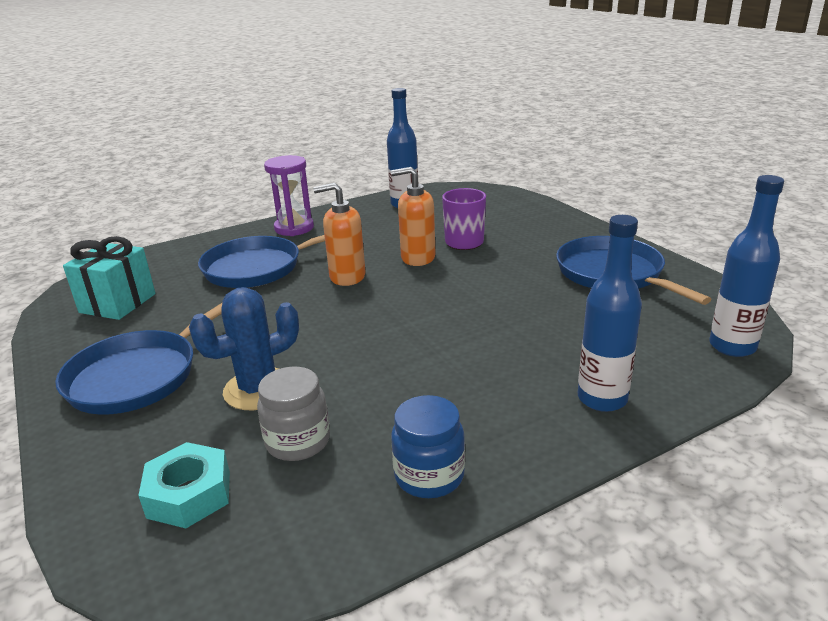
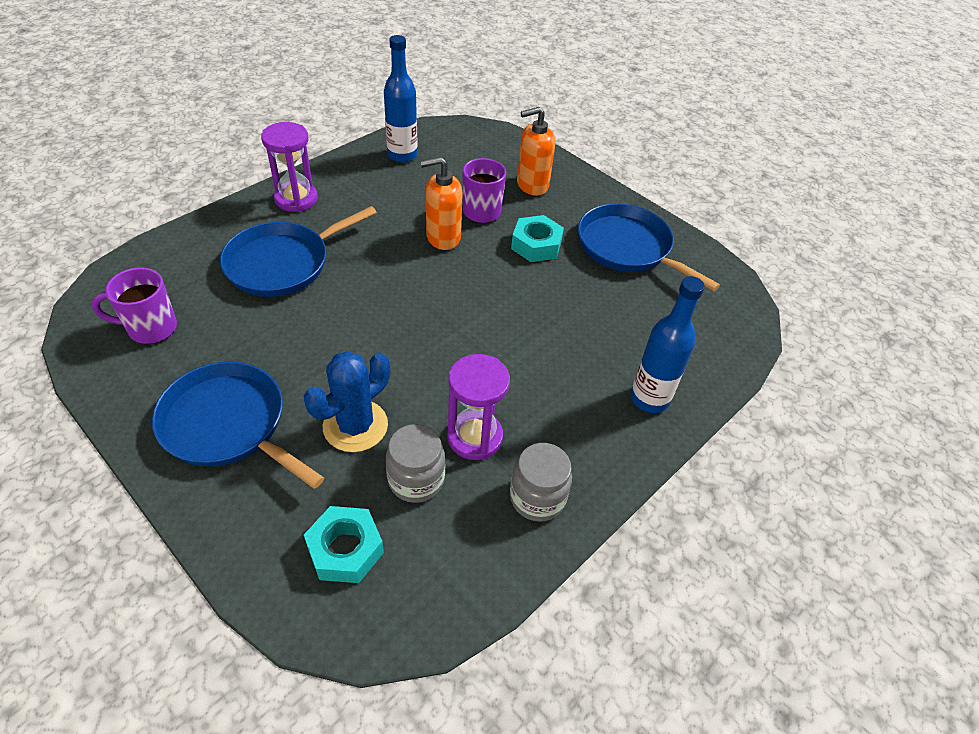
camera: 20 degrees left, 20 degrees up
blue pan [55,303,222,415] -> blue pan turned 105 degrees clockwise [152,361,324,489]
turquoise gift [63,236,156,320] -> purple mug [91,267,177,344]
orange soap dispenser [313,183,366,286] -> orange soap dispenser moved to [517,107,555,196]
blue jar [391,395,465,498] -> grey jar [510,443,572,522]
blue bottle [709,175,784,357] -> none
none -> purple hourglass [447,354,510,460]
none -> turquoise nut [511,215,564,262]

